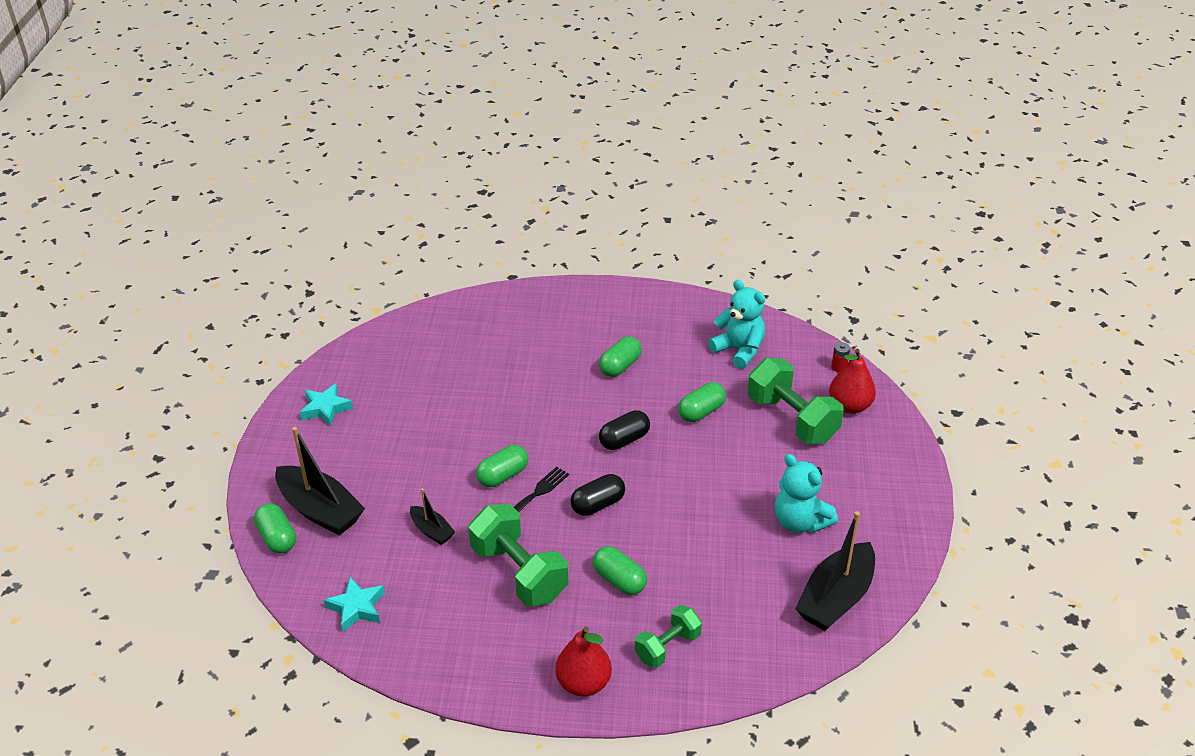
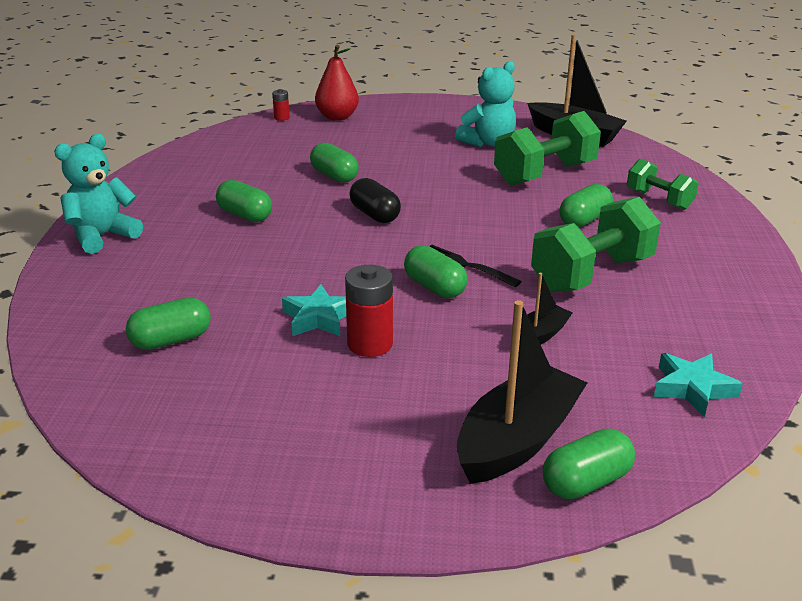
camera: 90 degrees left, 10 degrees down
turquoise star [300,383,353,427] -> turquoise star moved to [282,284,346,336]
red pear [555,626,612,696] -> none
black capsule [570,474,625,516] -> none
turquoise teddy bear [708,280,765,369] -> turquoise teddy bear moved to [54,134,143,254]
green dumbbell [748,358,844,444] -> green dumbbell moved to [494,111,601,186]
none -> green capsule [126,297,211,350]
none -> red battery [345,265,393,357]

